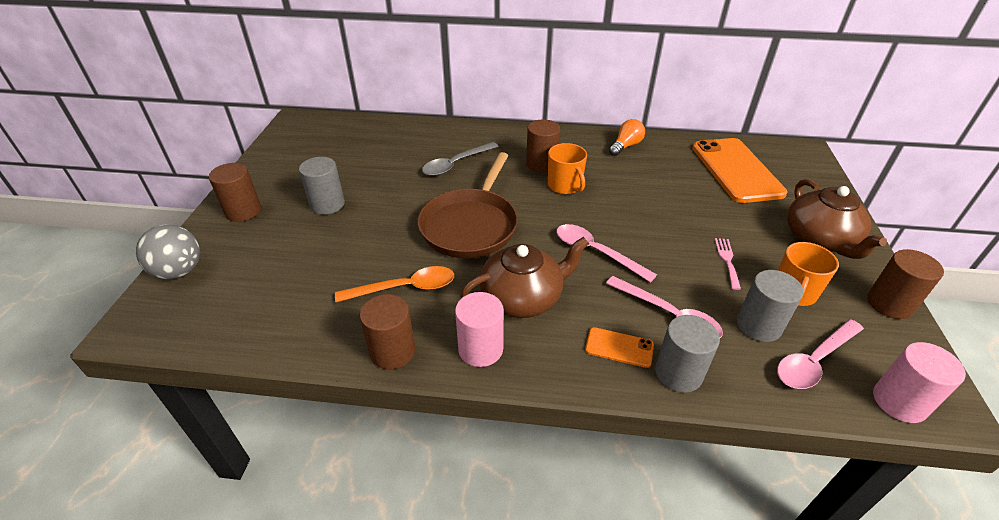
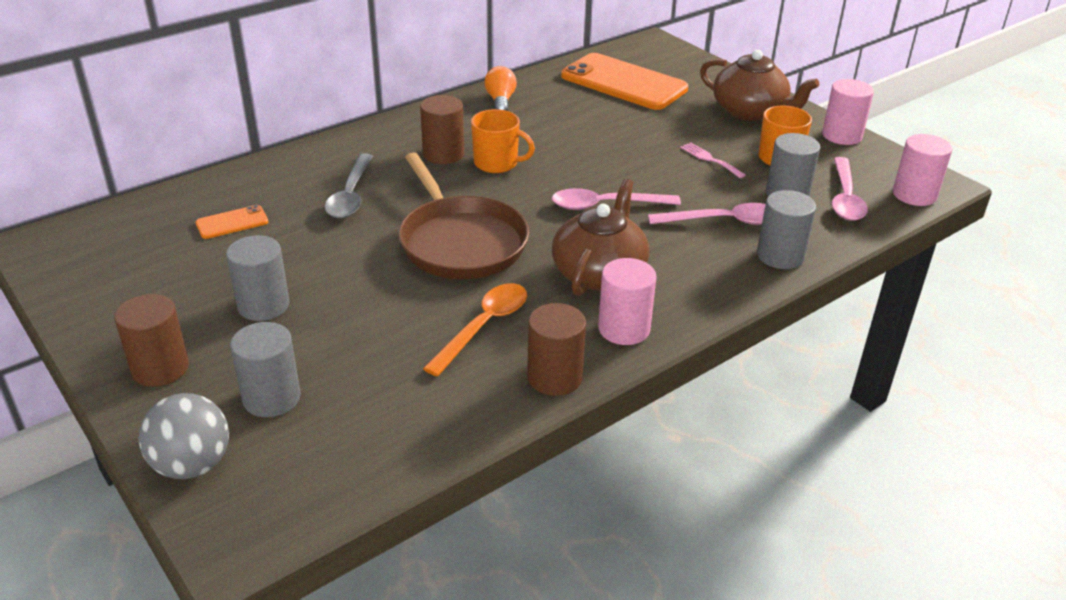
camera: 45 degrees left, 5 degrees down
orange phone [585,327,654,368] -> orange phone moved to [195,205,268,239]
brown cylinder [867,249,944,319] -> pink cylinder [822,79,874,145]
none -> grey cylinder [230,322,301,417]

